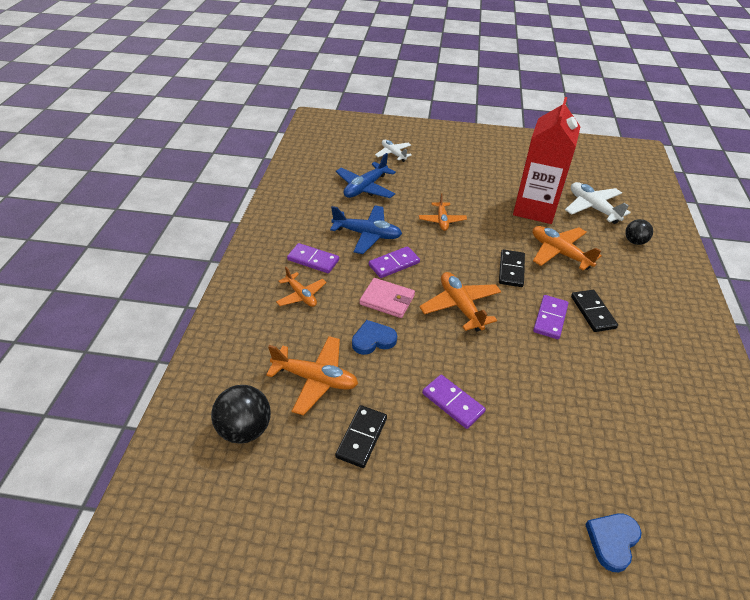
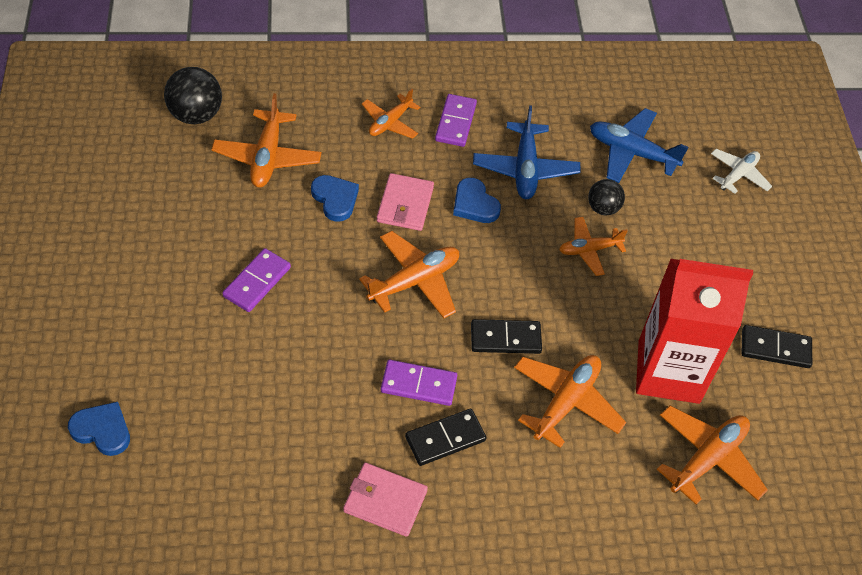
camera: 75 degrees right, 10 degrees up
black domino [335,405,387,468] -> black domino moved to [741,325,812,368]
purple domino [369,246,420,278] -> blue heart [453,178,501,223]
white plane [565,182,631,224] -> orange plane [657,406,768,505]
black ball [625,219,653,245] -> black ball moved to [588,179,625,215]
none -> pink wallet [343,463,428,537]

